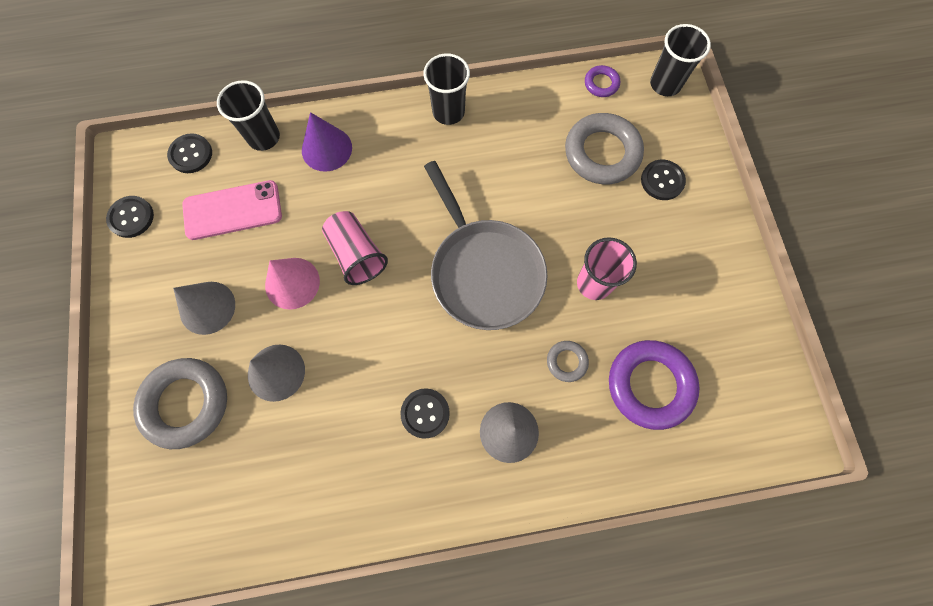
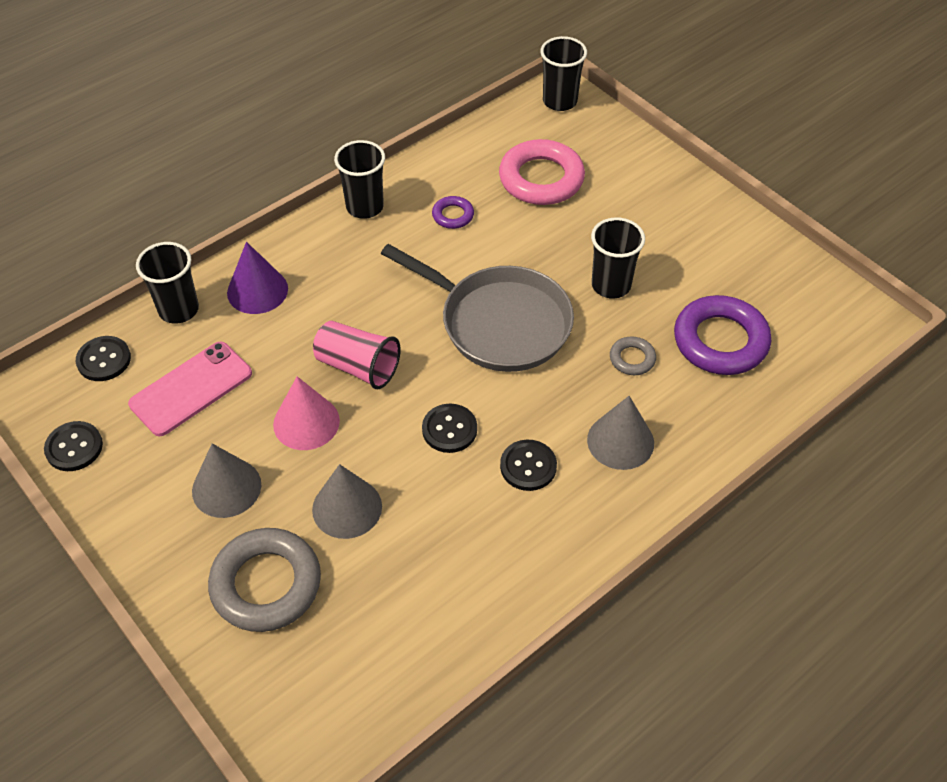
camera: 30 degrees left, 20 degrees down
grey ring [565,113,644,184] -> pink ring [499,139,585,205]
pink cup [577,237,637,300] -> black cup [591,217,645,299]
purple ring [585,65,620,97] -> purple ring moved to [432,196,474,229]
black button [641,159,686,200] -> black button moved to [422,404,477,453]

